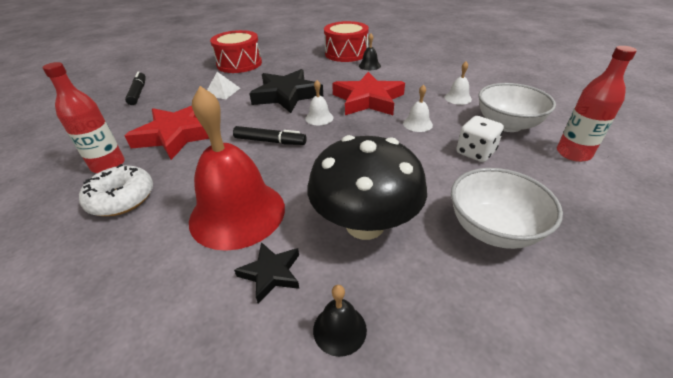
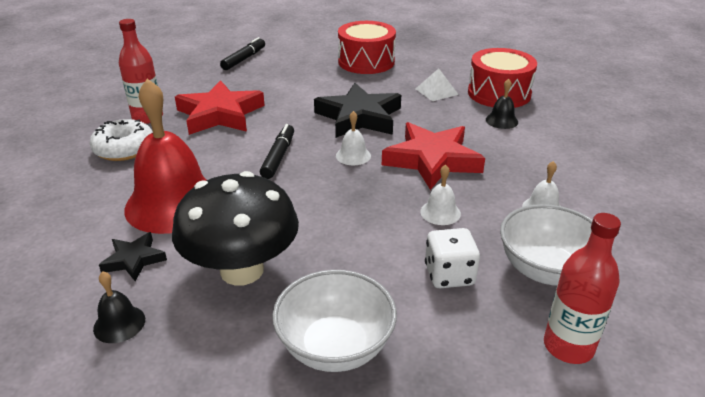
camera: 40 degrees right, 5 degrees down
white pyramid [207,72,240,99] -> white pyramid moved to [416,68,459,101]
black marker [233,126,307,145] -> black marker turned 135 degrees counterclockwise [260,124,294,179]

